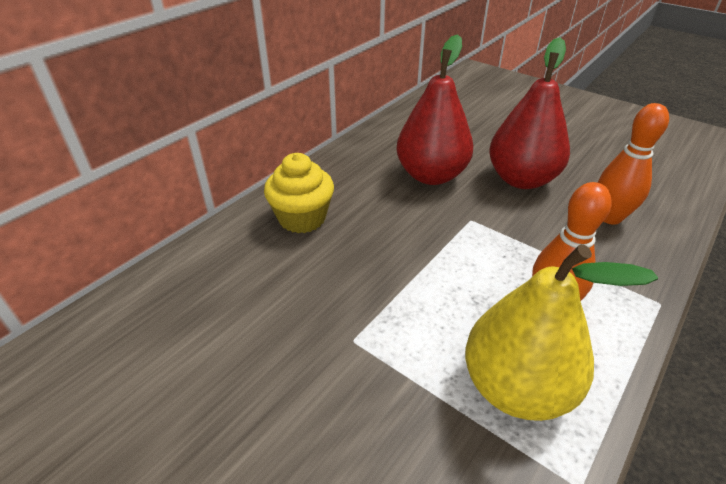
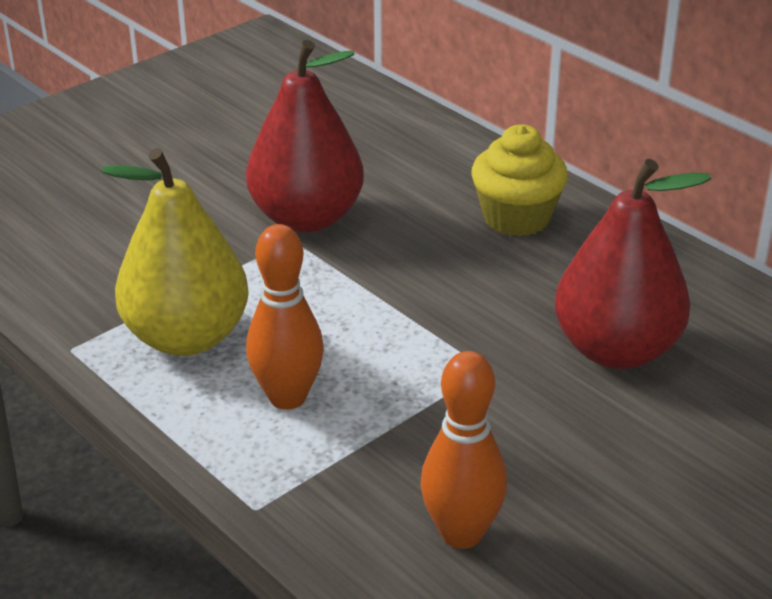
camera: 100 degrees right, 5 degrees down
red pear [489,37,570,189] -> red pear moved to [246,40,364,233]

